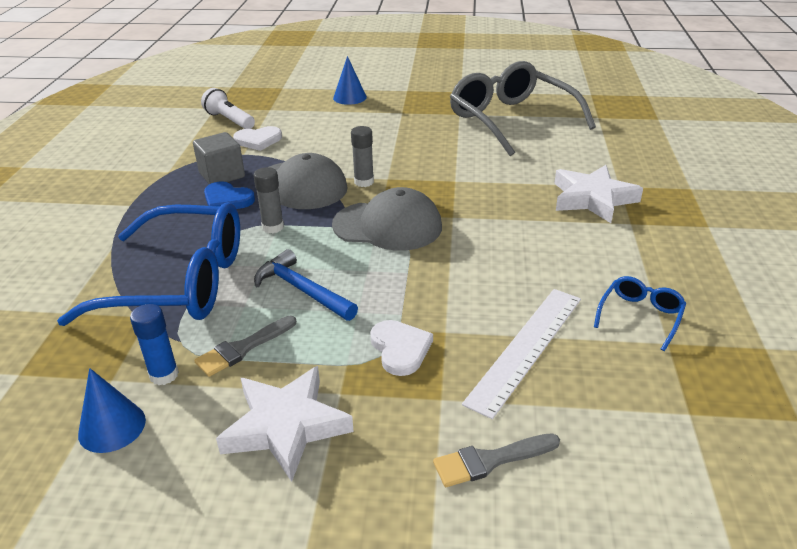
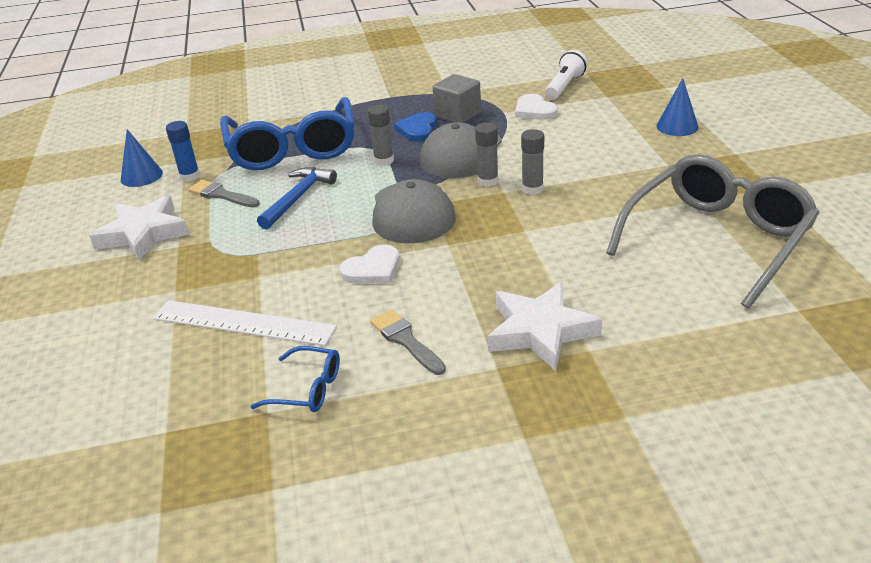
camera: 75 degrees right, 0 degrees up
white heart [370,320,433,376] -> white heart moved to [340,244,400,284]
grey brush [433,433,560,487] -> grey brush moved to [370,309,446,375]
none -> grey glue stick [521,129,544,195]

